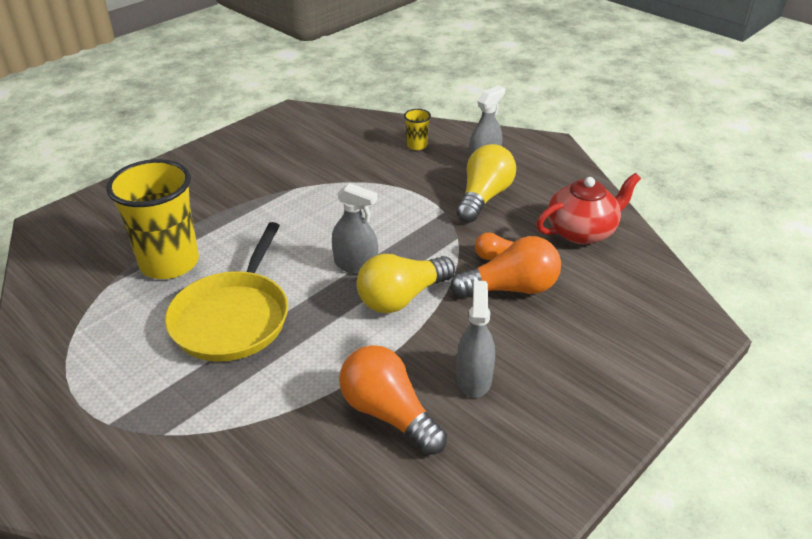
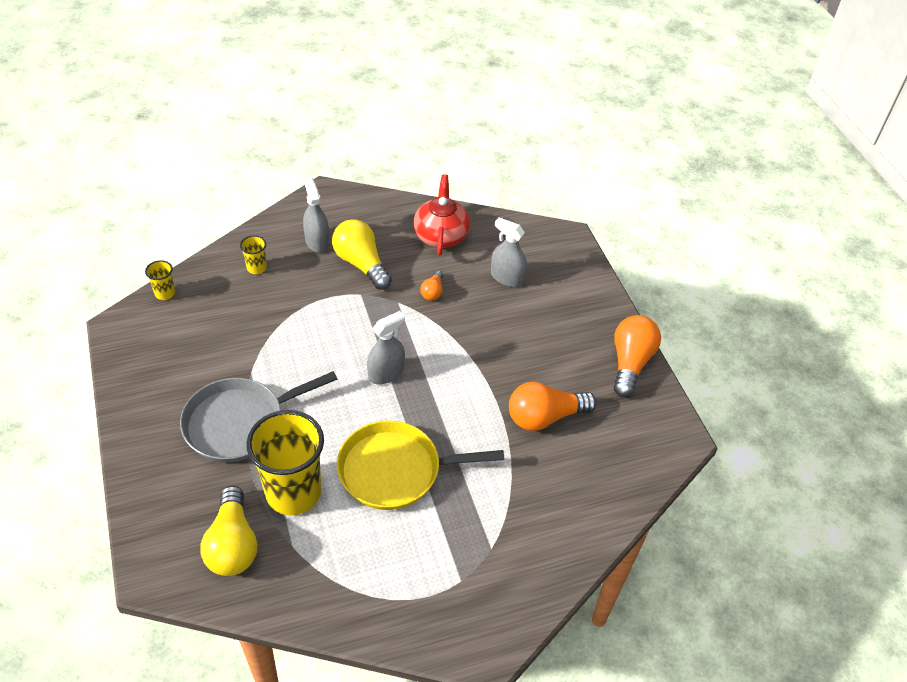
camera: 65 degrees left, 10 degrees up
yellow pan [165,222,288,362] -> yellow pan turned 135 degrees clockwise [337,420,504,510]
yellow light bulb [357,254,455,313] -> yellow light bulb moved to [200,486,257,576]
orange light bulb [450,236,561,298] -> orange light bulb moved to [614,315,661,397]
grey spray bottle [456,280,495,398] -> grey spray bottle moved to [491,217,527,287]
none -> yellow cup [145,260,175,300]
none -> grey pan [180,371,337,462]

